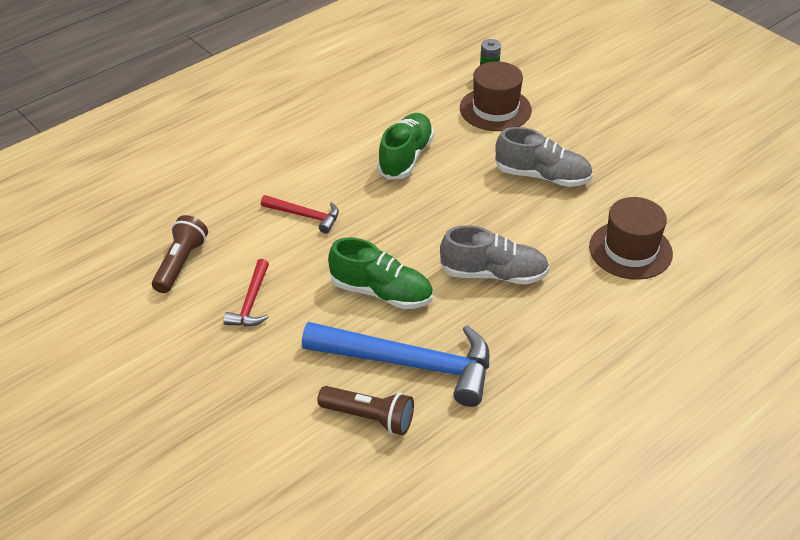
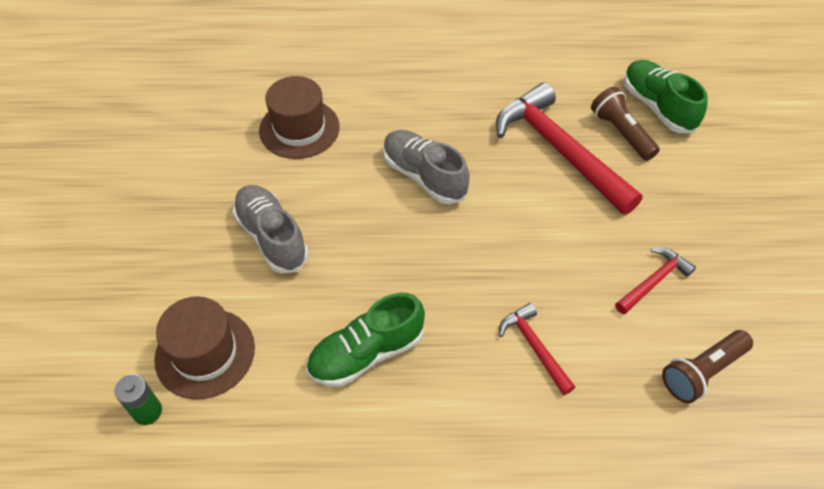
camera: 140 degrees left, 10 degrees up
blue hammer [302,322,489,407] -> red hammer [496,82,643,215]
green shoe [328,237,433,309] -> green shoe moved to [624,60,708,133]

